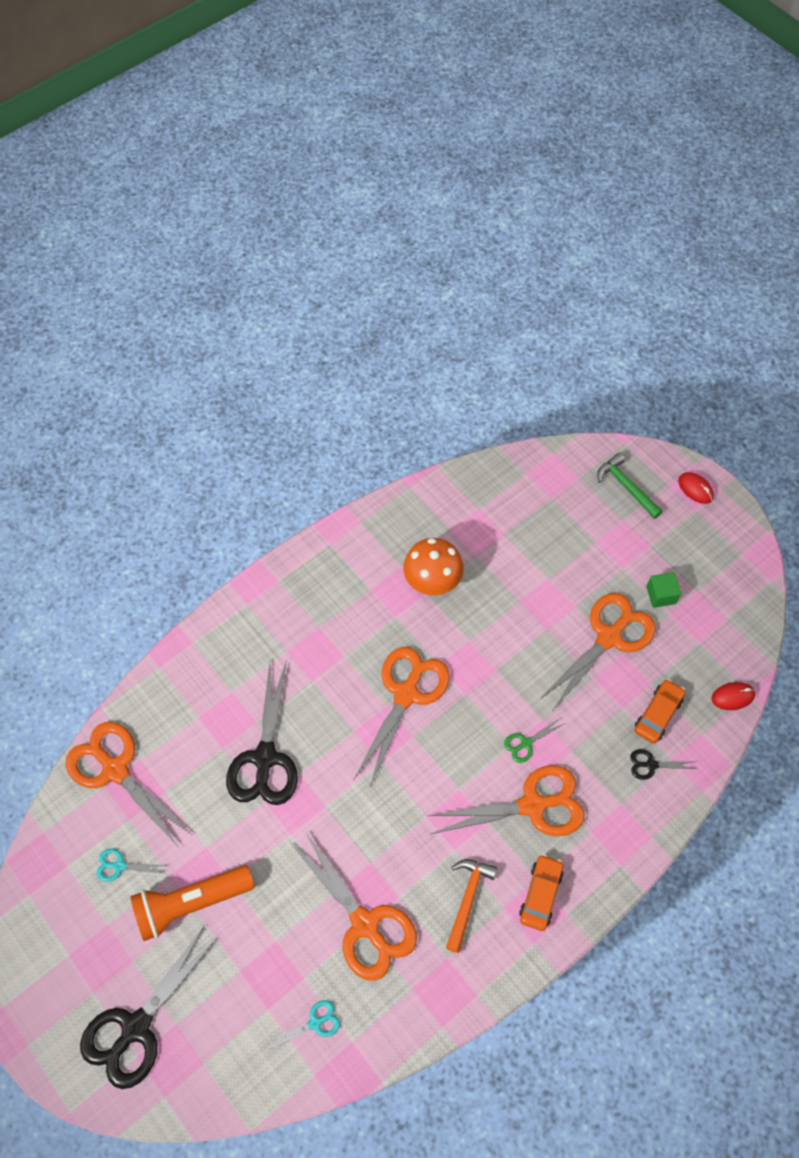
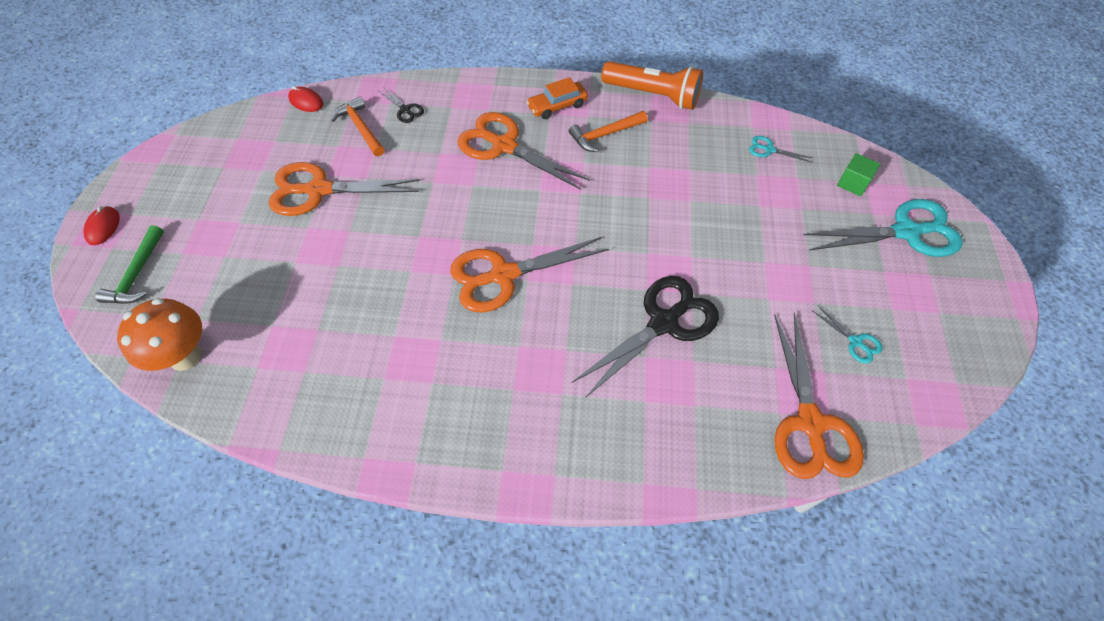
camera: 135 degrees left, 5 degrees down
black scissors [80,925,219,1089] -> turquoise scissors [804,199,963,257]
orange flashlight [130,865,255,941] -> orange flashlight moved to [601,61,703,110]
orange scissors [293,833,417,981] -> none
orange mushroom [403,538,464,595] -> orange mushroom moved to [117,298,202,371]
green scissors [504,718,566,763] -> none
orange car [635,679,685,744] -> orange hammer [331,97,385,157]
green cube [646,572,682,608] -> green cube moved to [837,153,880,196]

